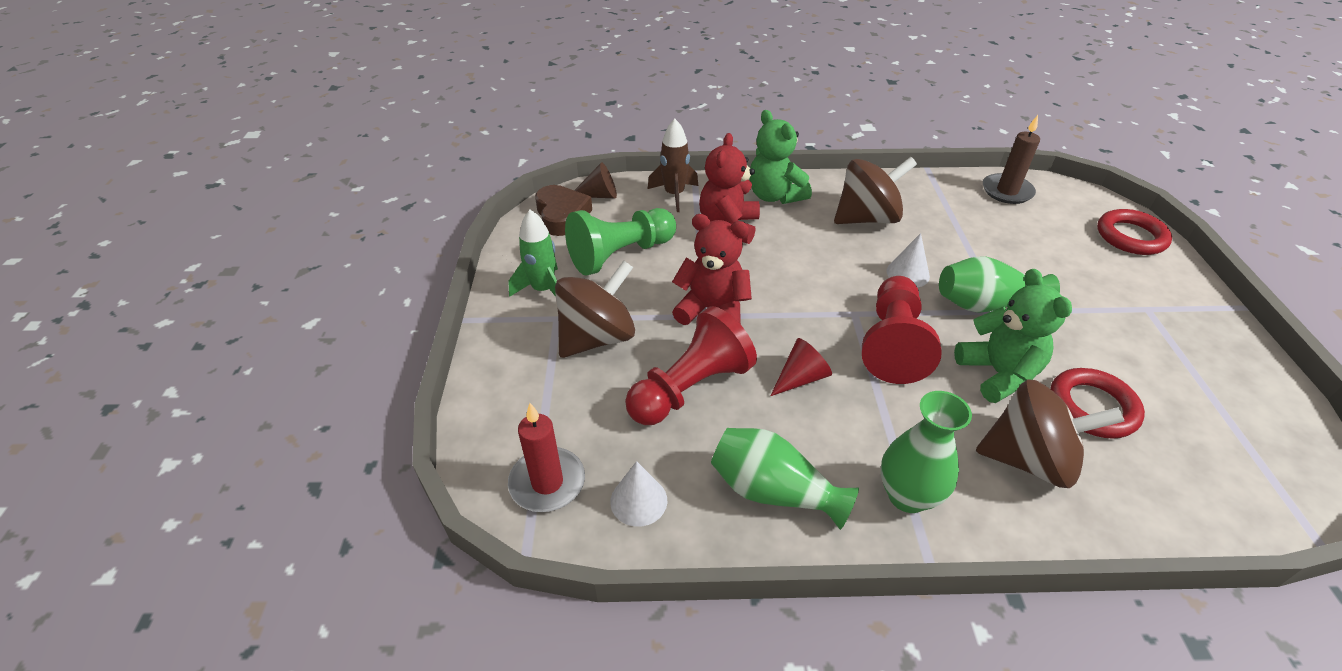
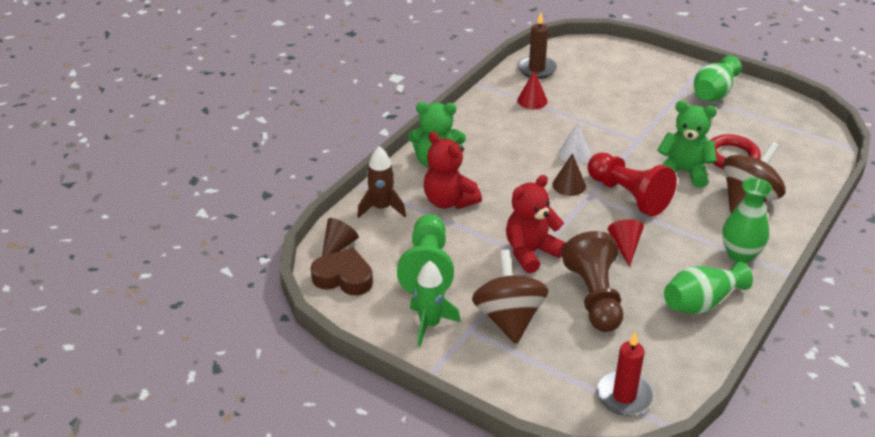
camera: 55 degrees left, 5 degrees down
white cone [610,461,667,527] -> none
red pawn [625,306,757,425] -> brown pawn [562,231,623,332]
brown spinning top [834,157,917,224] -> none
green vase [939,257,1060,313] -> green vase moved to [694,56,742,101]
red ring [1097,209,1172,255] -> none
none -> red cone [517,70,548,109]
none -> brown cone [552,153,586,196]

